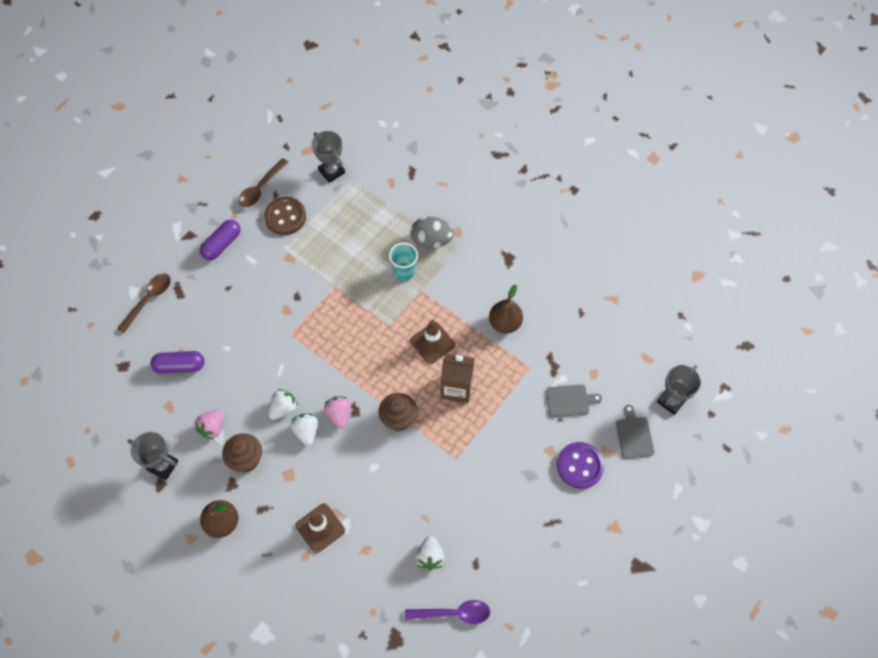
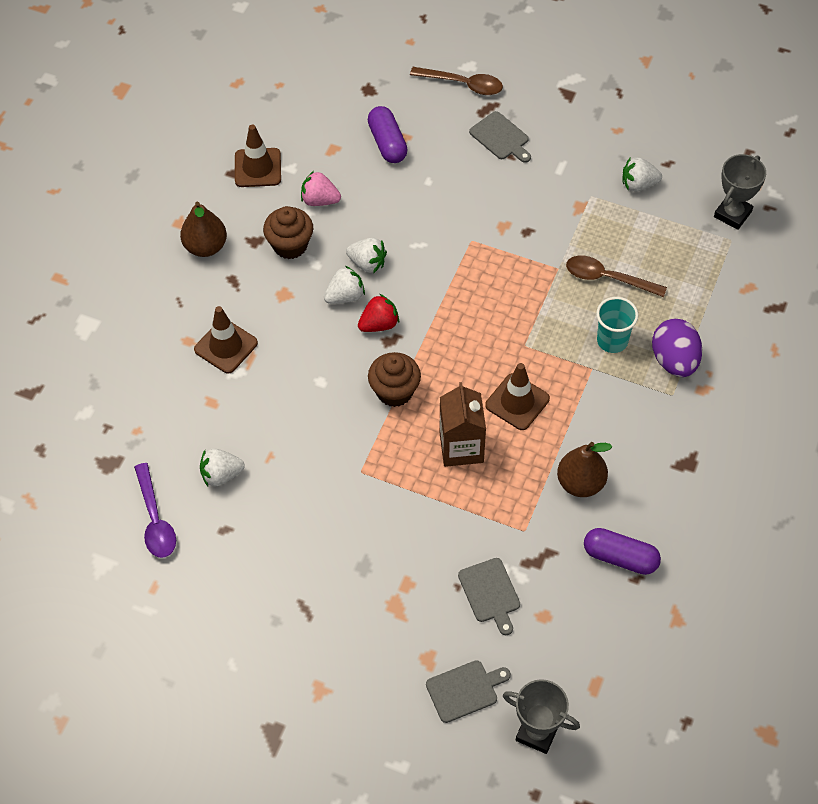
camera: 75 degrees right, 5 degrees down
grey trophy [128,432,178,480] -> brown traffic cone [235,125,281,187]
purple capsule [200,220,241,260] -> purple capsule moved to [584,528,661,575]
brown spoon [238,158,289,207] -> brown spoon moved to [566,255,667,297]
brown button [264,197,306,235] -> white strawberry [622,157,662,192]
pink strawberry [324,396,351,428] -> red strawberry [358,294,399,332]
grey egg [411,216,454,249] -> purple egg [652,319,702,377]
purple button [557,442,604,489] -> none
none -> grey cutting board [469,111,531,163]

